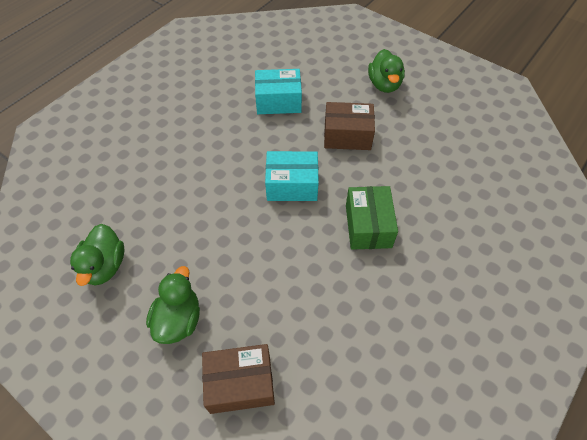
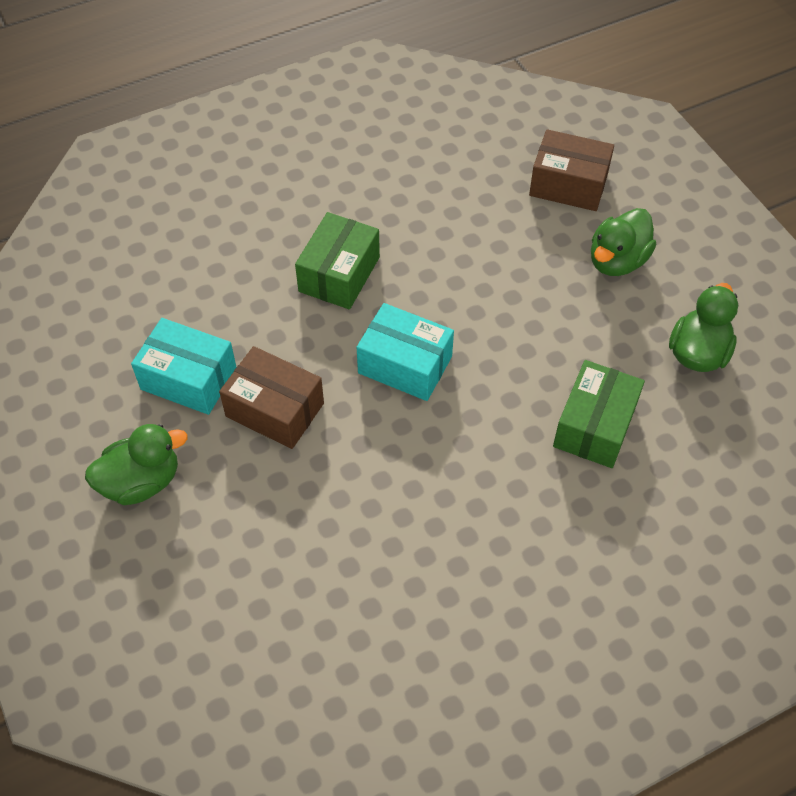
camera: 155 degrees left, 0 degrees up
turquoise box [255,69,302,114] -> turquoise box moved to [131,318,236,415]
green duck [368,49,405,93] -> green duck turned 45 degrees clockwise [85,424,188,505]
none -> green box [553,360,645,468]

